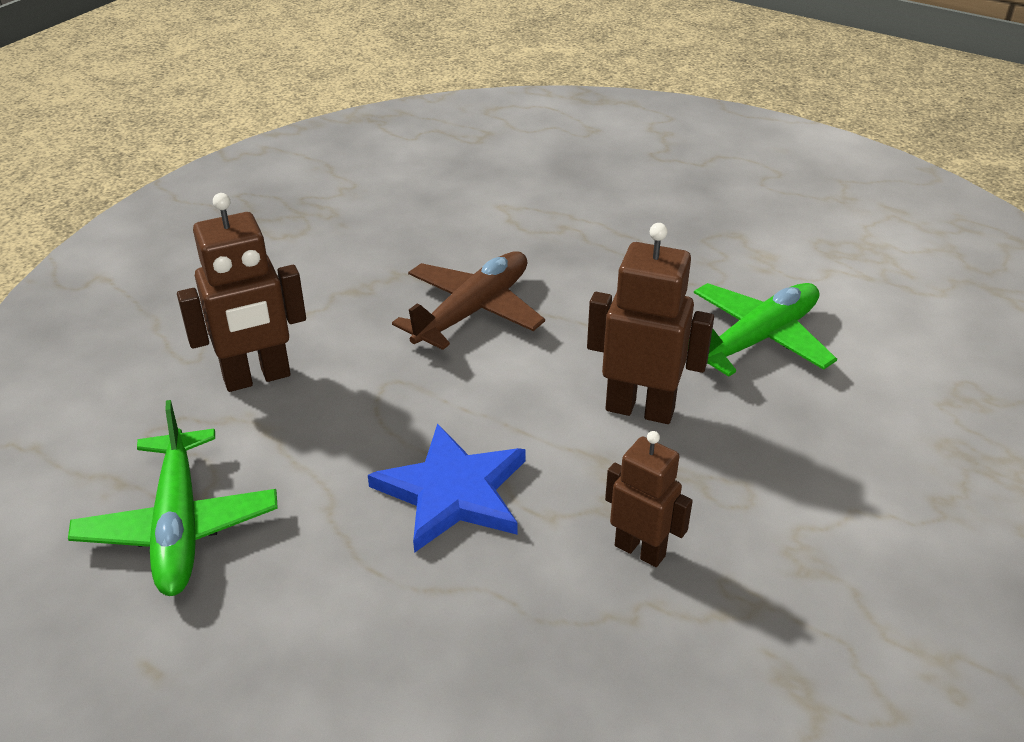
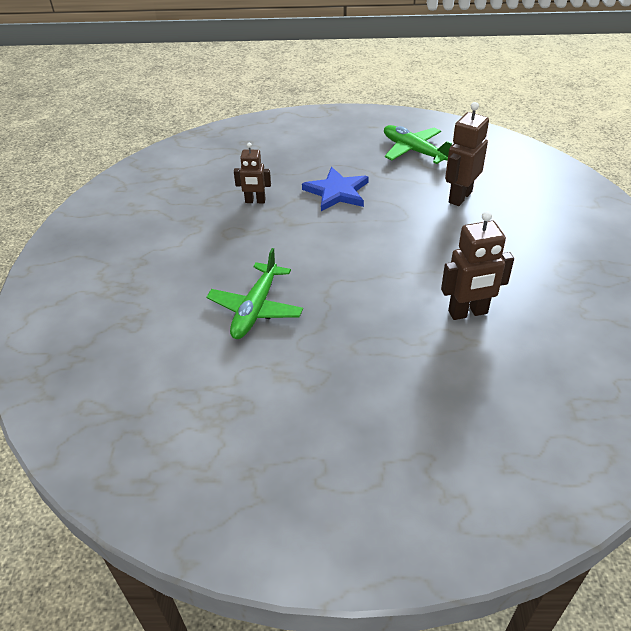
camera: 150 degrees right, 5 degrees up
brown plane [392,251,545,350] -> none
brown robot [587,223,714,424] -> brown robot moved to [441,211,514,320]

